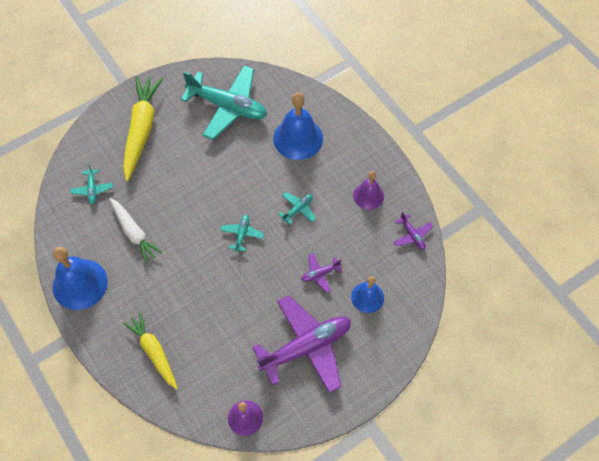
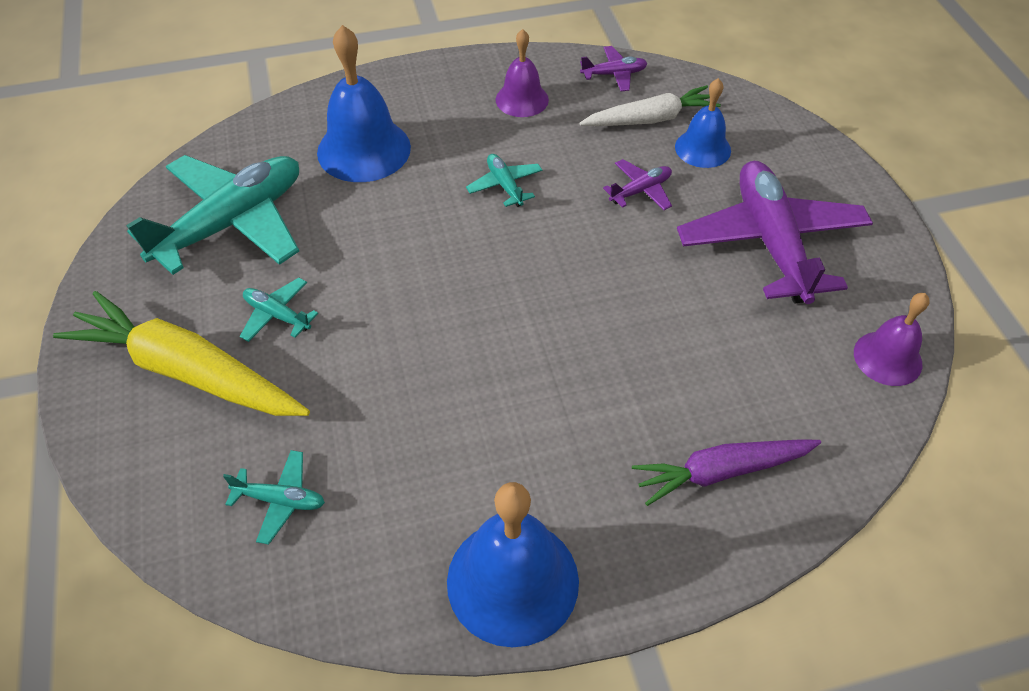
camera: 70 degrees left, 10 degrees down
white carrot [109,198,163,263] -> white carrot moved to [580,85,721,126]
yellow carrot [123,312,178,390] -> purple carrot [632,439,821,506]
turquoise plane [220,215,264,252] -> turquoise plane moved to [240,278,318,342]
purple plane [301,253,343,293] -> purple plane turned 120 degrees counterclockwise [603,159,672,210]

